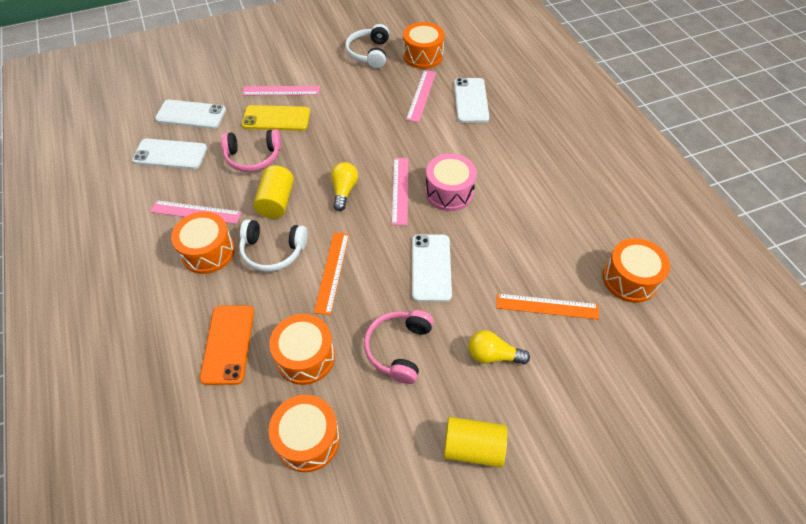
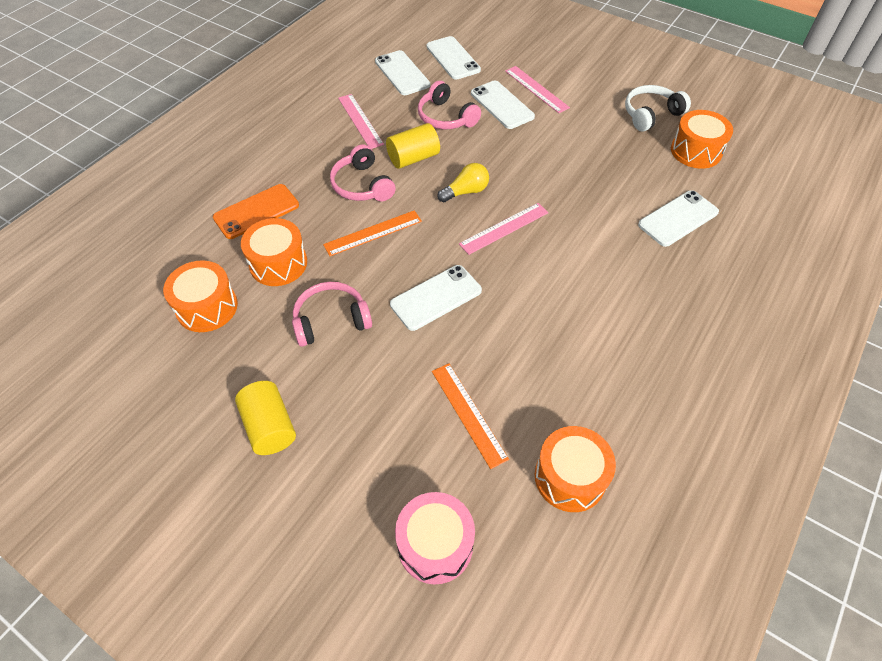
camera: 55 degrees right, 0 degrees up
orange drum [171,212,235,274] -> none
white headphones [239,219,307,272] -> pink headphones [330,144,396,201]
yellow phone [242,105,310,131] -> white phone [471,80,535,129]
pink ruler [406,70,436,122] -> none
pink drum [425,154,477,211] -> pink drum moved to [395,492,475,584]
yellow light bulb [468,330,530,364] -> none

